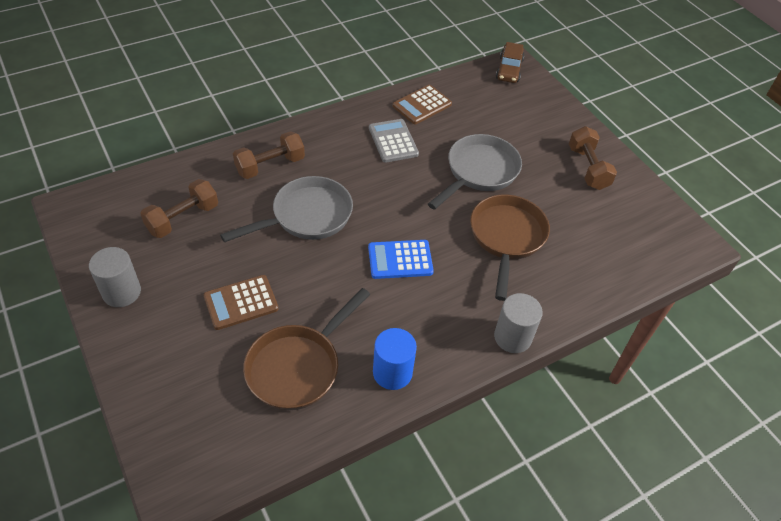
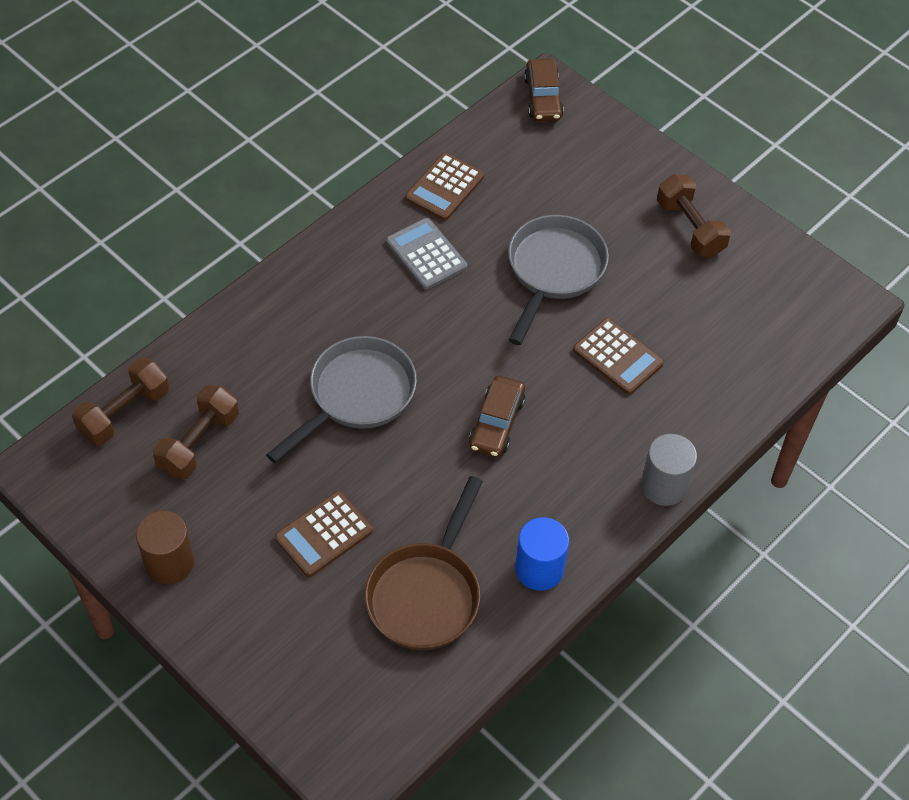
camera: 15 degrees left, 5 degrees up
grey cylinder [89,247,141,307] -> brown cylinder [136,511,194,584]
brown dumbbell [233,131,305,179] -> brown dumbbell moved to [72,358,169,445]
blue calculator [368,240,434,279] -> brown car [469,376,525,457]
brown pan [470,195,550,301] -> brown calculator [573,318,664,395]

